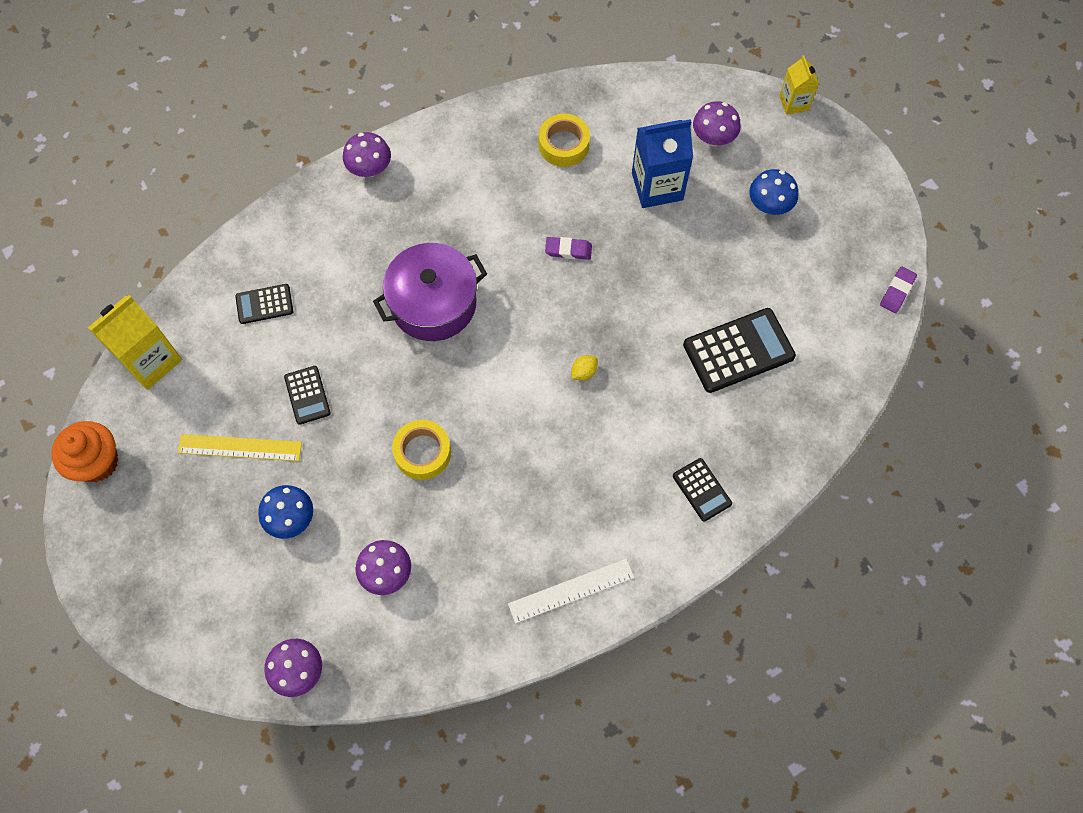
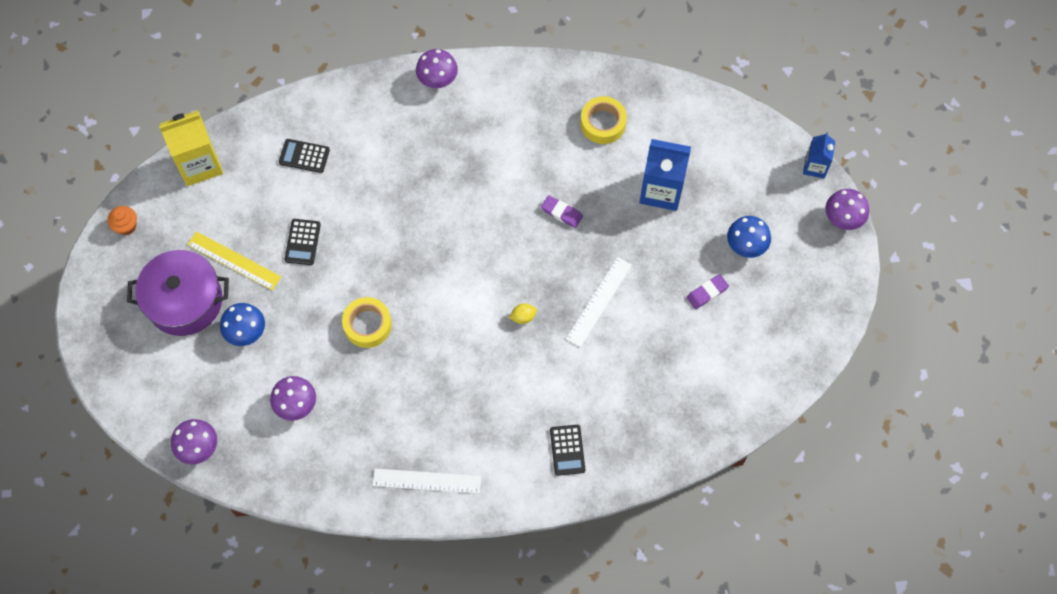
camera: 25 degrees right, 0 degrees up
orange cupcake [51,421,118,482] -> orange cupcake [107,206,137,235], size x0.58
purple pot [373,243,487,341] -> purple pot moved to [127,250,229,336]
black calculator [683,308,796,393] -> none
purple mushroom [693,101,741,146] -> purple mushroom moved to [825,189,869,230]
yellow carton [779,55,819,115] -> blue carton [803,132,836,178]
purple eraser [880,267,917,313] -> purple eraser moved to [686,274,729,310]
none -> white ruler [566,257,632,347]

